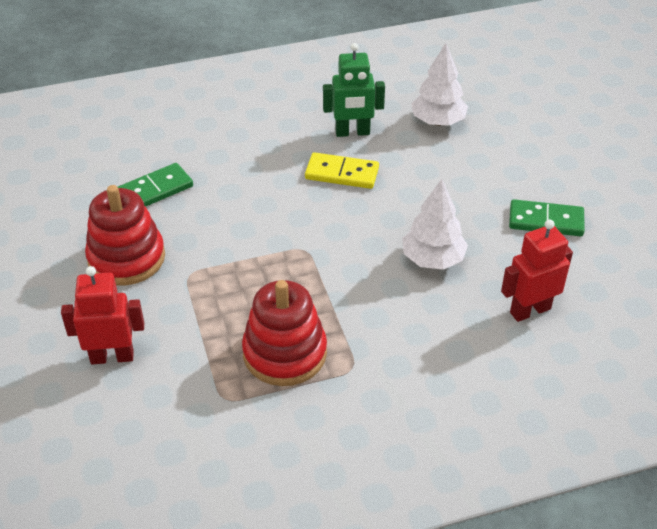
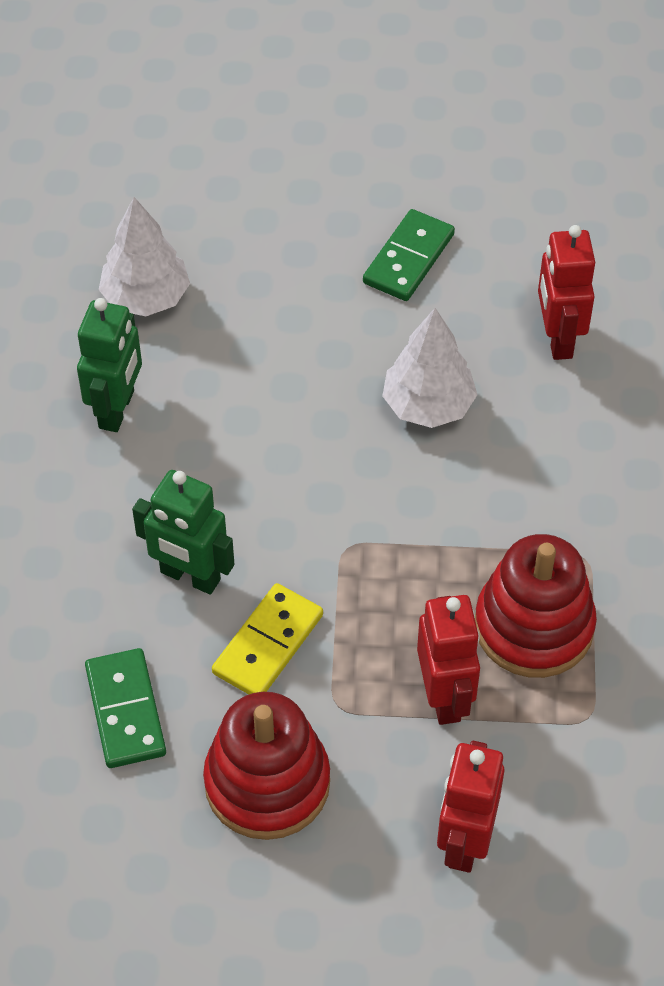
camera: 70 degrees left, 10 degrees up
yellow domino [305,152,379,189] -> yellow domino moved to [212,583,323,694]
none -> green robot [132,470,234,595]
none -> red robot [417,595,480,725]

